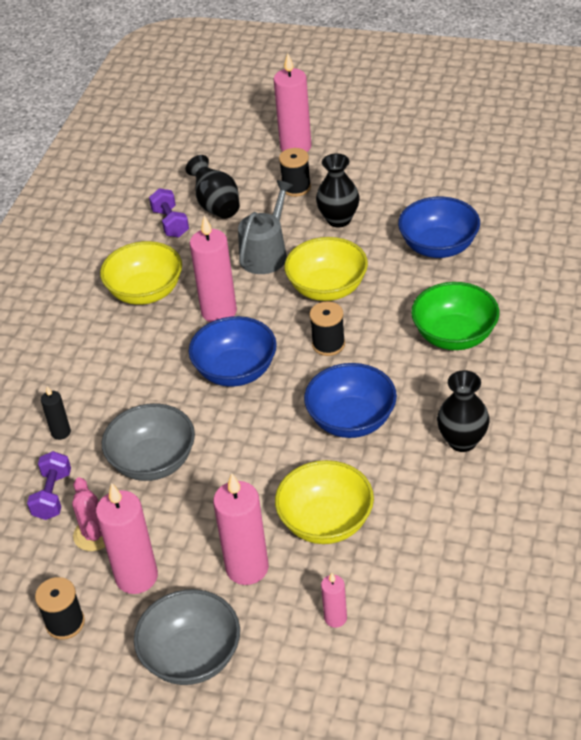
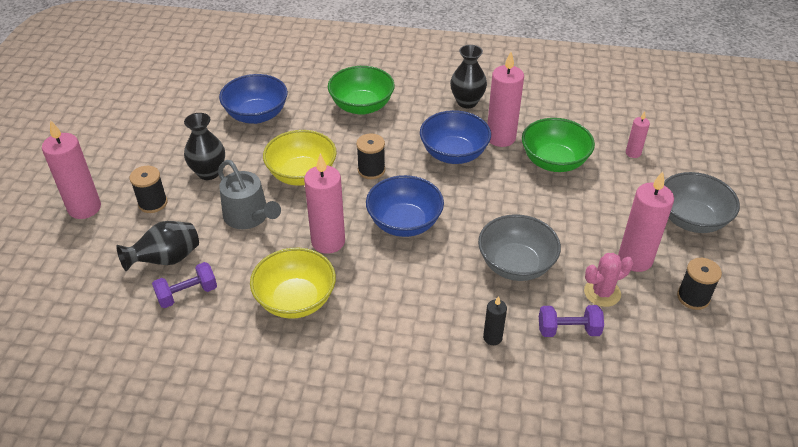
camera: 100 degrees left, 0 degrees up
pink candle [213,473,269,585] -> pink candle moved to [487,52,524,147]
grey watering can [238,180,294,274] -> grey watering can turned 150 degrees counterclockwise [218,160,281,229]
yellow bowl [275,460,374,544] -> green bowl [522,118,595,172]

